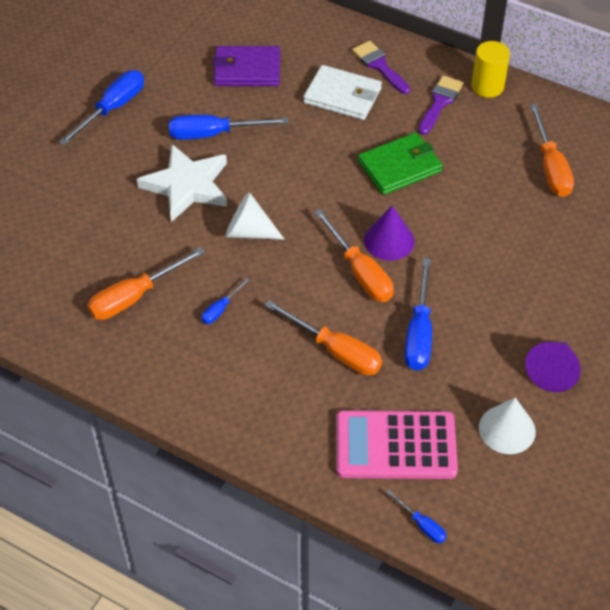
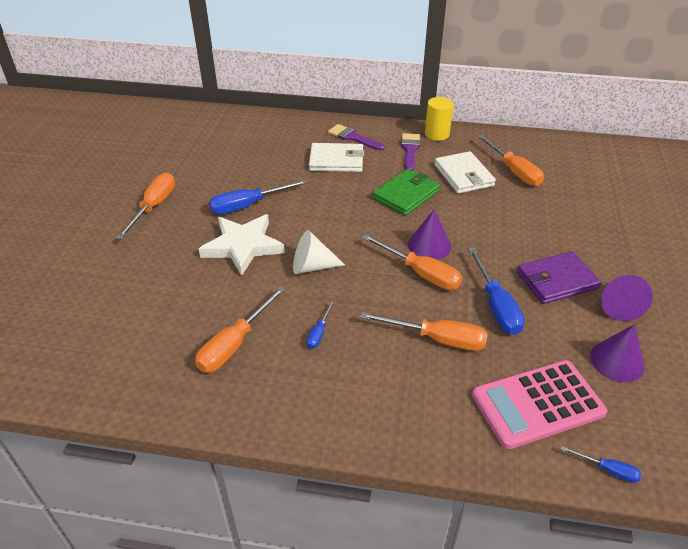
camera: 20 degrees left, 10 degrees down
blue screwdriver [59,70,144,146] -> orange screwdriver [116,172,175,239]
purple wallet [213,46,280,86] -> purple wallet moved to [517,251,601,304]
white cone [479,397,536,454] -> purple cone [590,324,645,382]
none -> white wallet [434,151,496,194]

